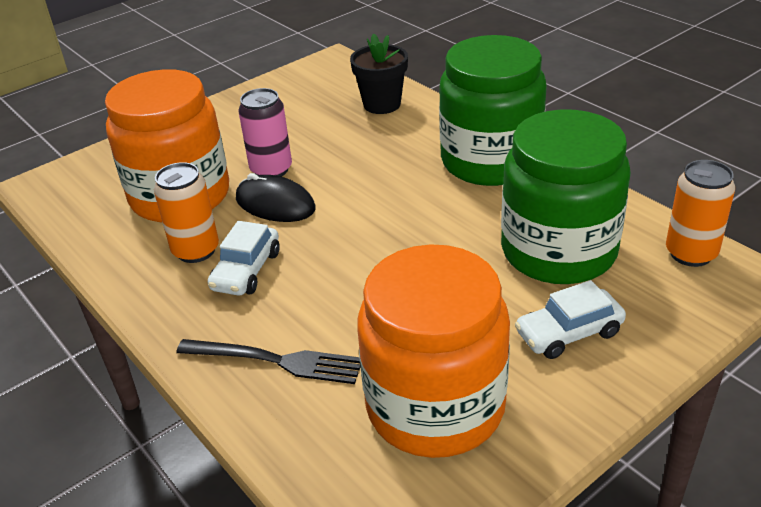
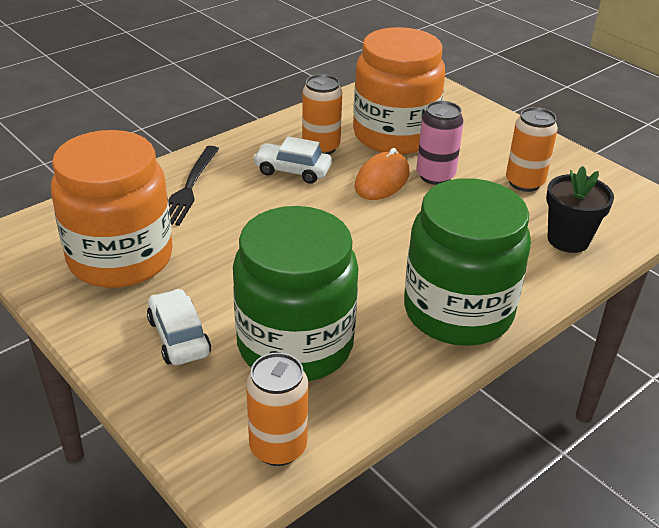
camera: 85 degrees right, 0 degrees up
black mouse [236,173,316,222] -> orange mouse [355,148,409,200]
none -> orange can [506,107,558,192]

